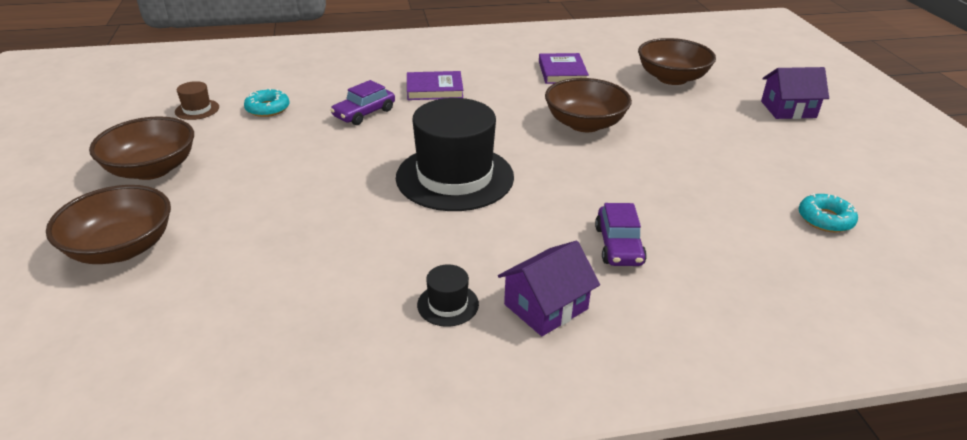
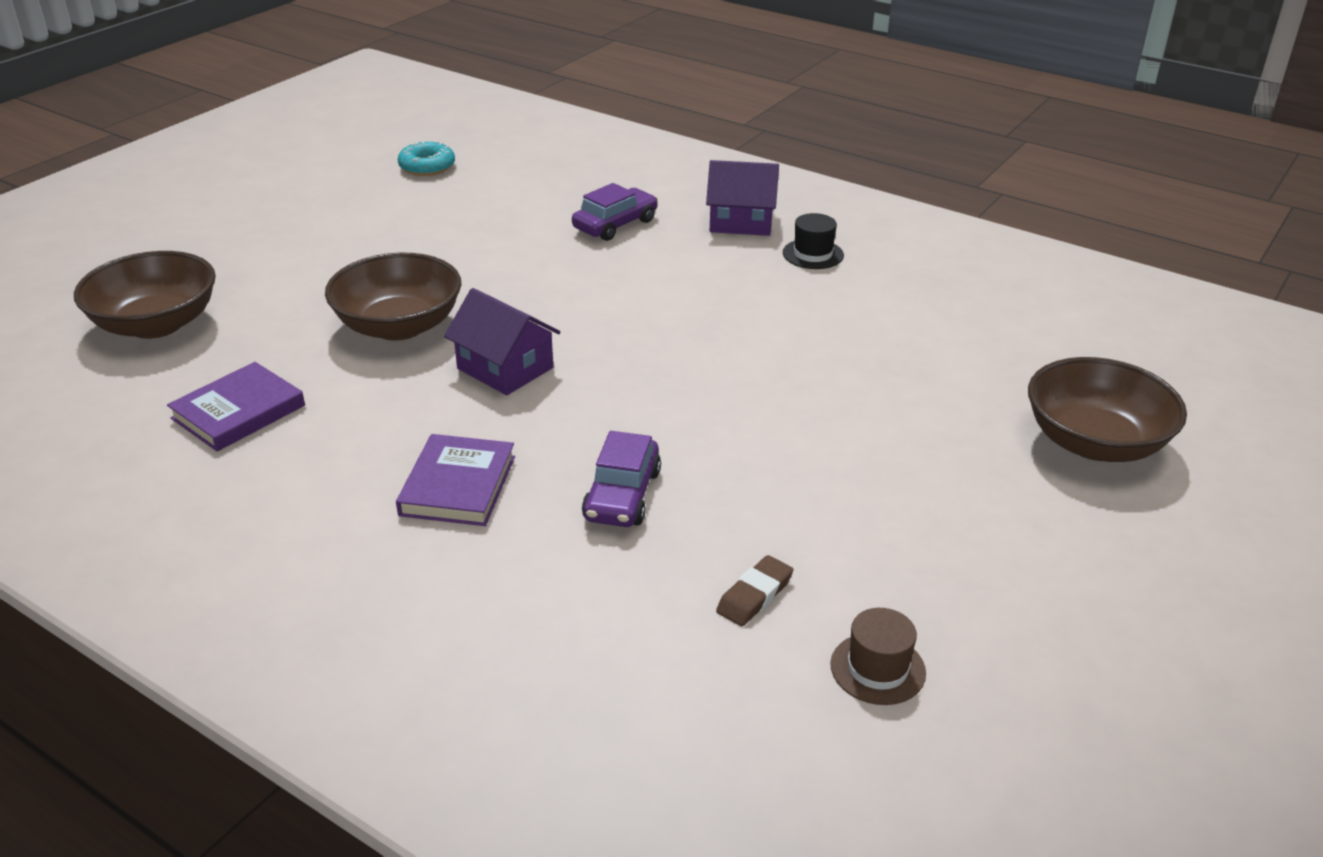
camera: 135 degrees left, 0 degrees up
brown bowl [89,116,194,180] -> none
turquoise donut [244,88,290,117] -> brown eraser [716,555,793,626]
purple car [330,80,395,125] -> purple car turned 105 degrees clockwise [582,431,661,527]
black hat [396,98,514,211] -> none
purple book [407,71,463,100] -> purple book turned 60 degrees clockwise [396,434,515,526]
purple house [761,67,829,119] -> purple house moved to [444,288,560,395]

